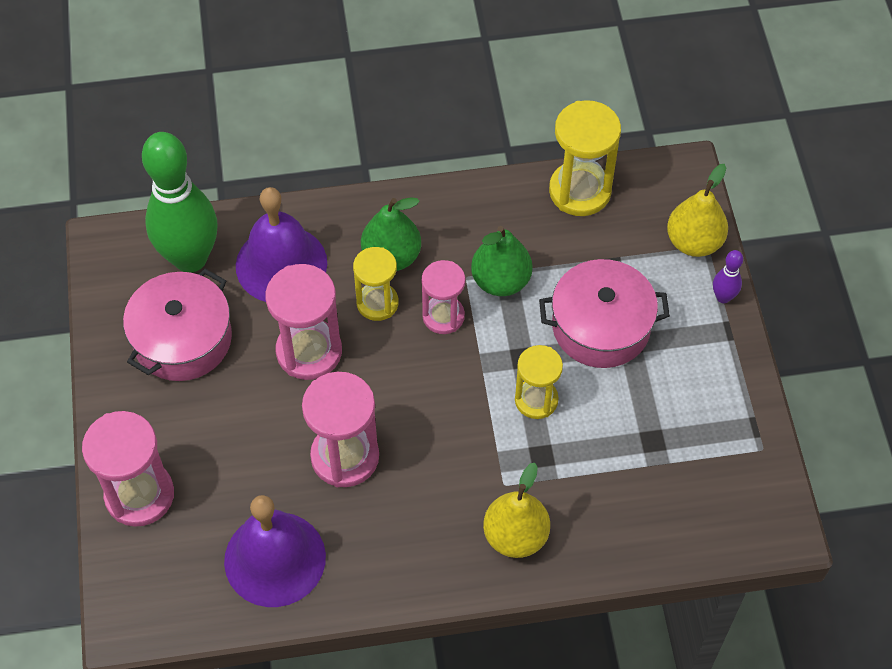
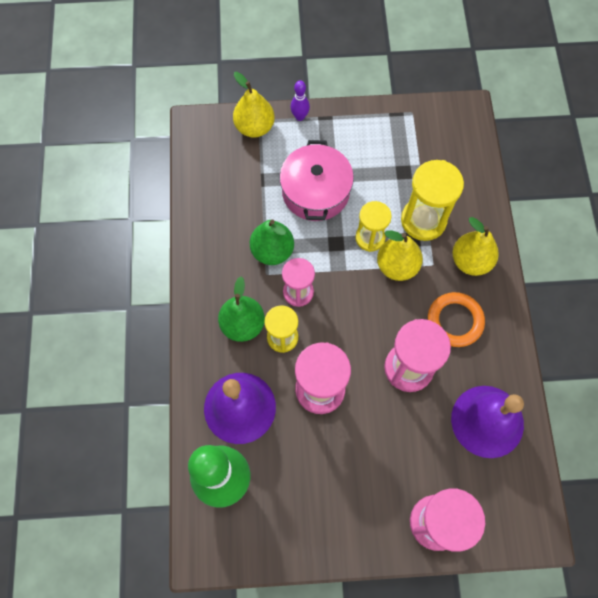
camera: 85 degrees left, 10 degrees up
pink pot [123,269,232,381] -> none
yellow hourglass [549,100,621,216] -> yellow hourglass moved to [401,160,464,241]
none -> yellow pear [377,230,423,281]
none -> orange ring [428,292,485,347]

